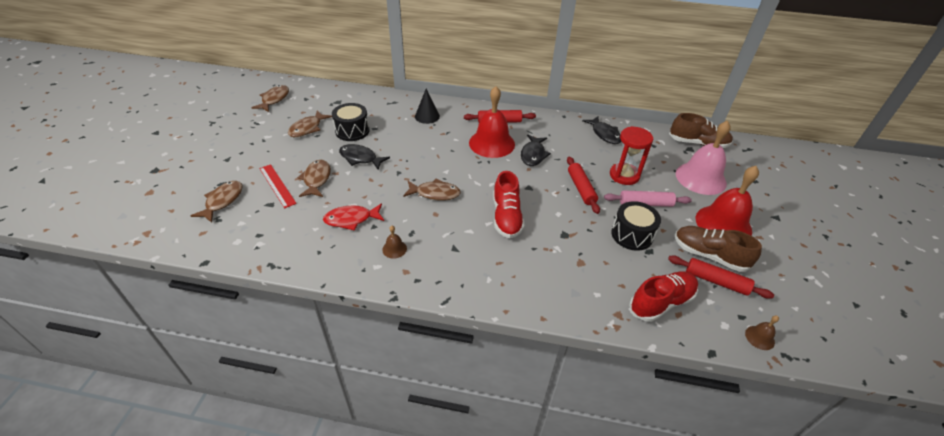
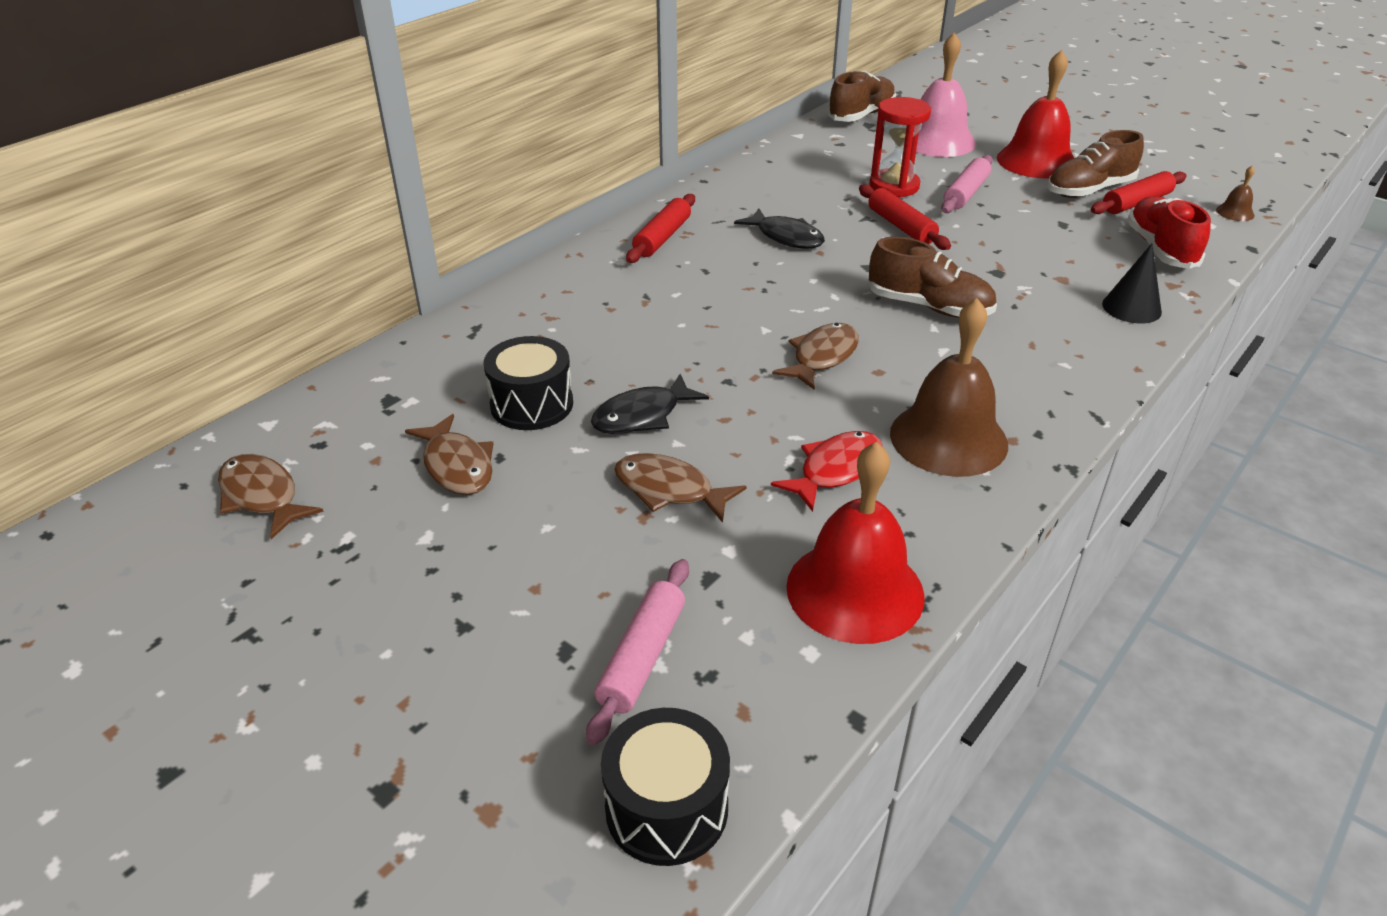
camera: 60 degrees left, 5 degrees down
brown fish [191,181,243,223] -> pink rolling pin [586,559,689,745]
red ruler [259,164,297,208] -> none
red fish [323,203,384,231] -> red fish turned 150 degrees counterclockwise [771,431,883,512]
brown bell [382,226,407,259] -> brown bell [890,298,1008,477], size x2.39
black cone [415,89,440,124] -> black cone moved to [1102,243,1162,323]
red bell [469,86,515,158] -> red bell moved to [786,442,925,644]
red shoe [493,171,525,238] -> brown shoe [868,237,997,318]
red rolling pin [567,157,600,214] -> red rolling pin turned 45 degrees clockwise [859,185,951,250]
black fish [582,116,621,144] -> none
black drum [611,201,661,251] -> black drum moved to [601,708,730,866]

